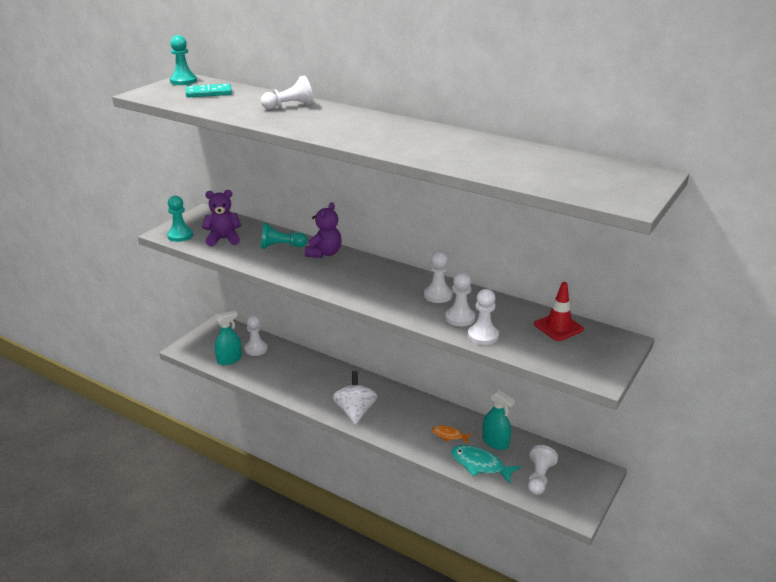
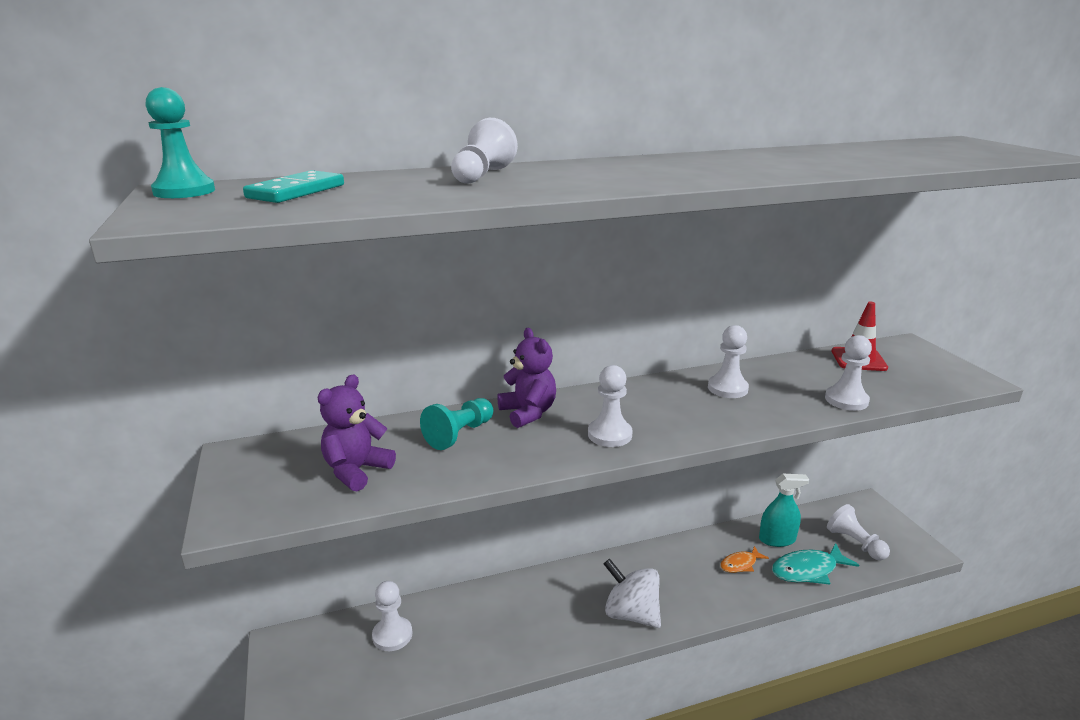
camera: 50 degrees left, 5 degrees down
turquoise pawn [167,196,193,242] -> none
turquoise spray bottle [215,310,242,365] -> none
white pawn [445,272,475,326] -> white pawn moved to [588,365,633,447]

